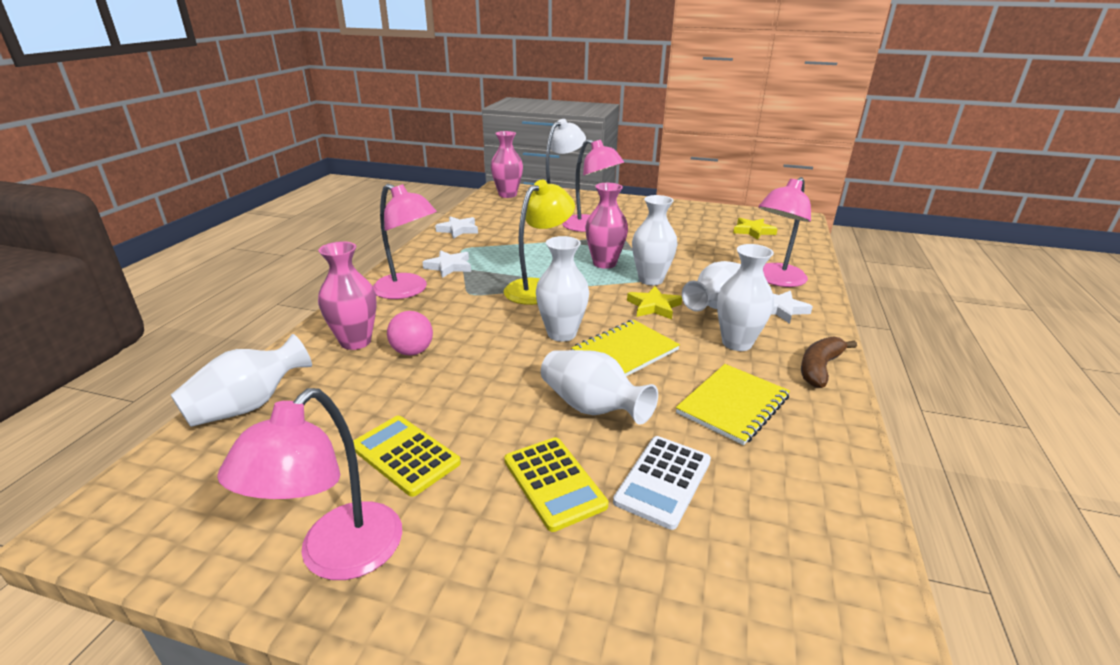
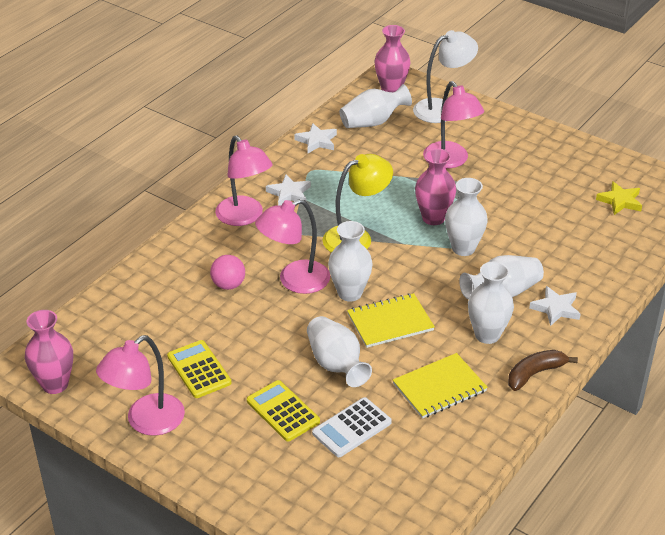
camera: 20 degrees right, 10 degrees up
white vase [171,334,312,427] -> white vase moved to [339,84,412,128]
pink vase [318,241,376,350] -> pink vase moved to [25,310,73,394]
yellow calculator [504,437,609,532] -> yellow calculator turned 150 degrees clockwise [247,380,320,442]
yellow star [627,286,682,319] -> none
pink lamp [758,177,811,287] -> pink lamp moved to [255,199,330,294]

